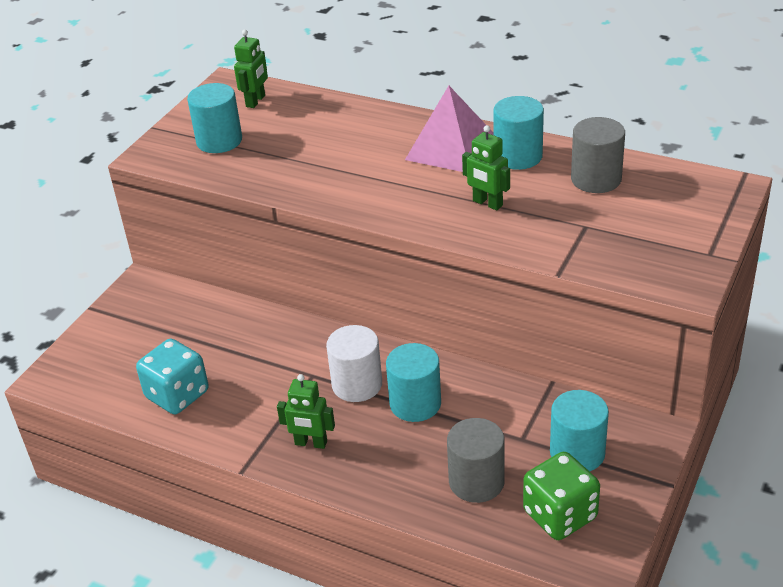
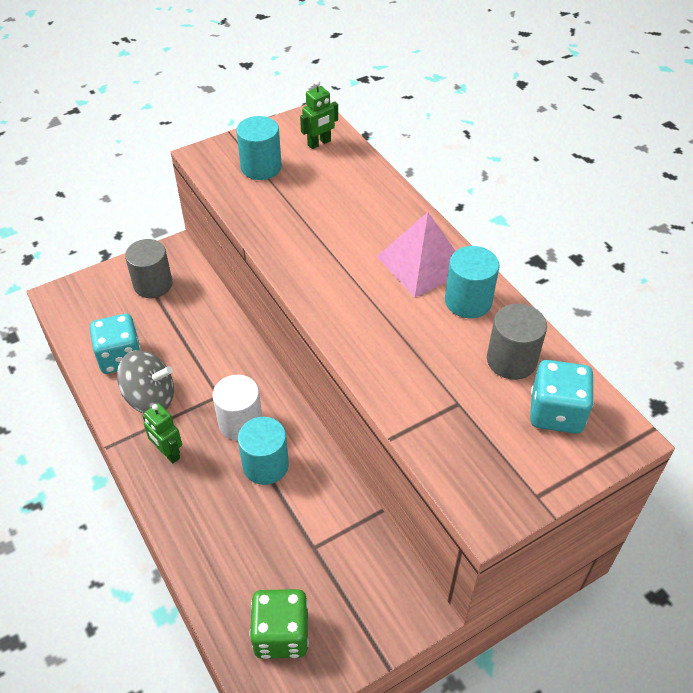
camera: 30 degrees right, 10 degrees up
grey cylinder [447,418,505,503] -> grey cylinder moved to [125,239,173,298]
green robot [462,125,510,211] -> none
turquoise cylinder [550,390,609,472] -> none
none -> grey spinning top [117,350,174,413]
none -> turquoise dice [530,360,594,434]

